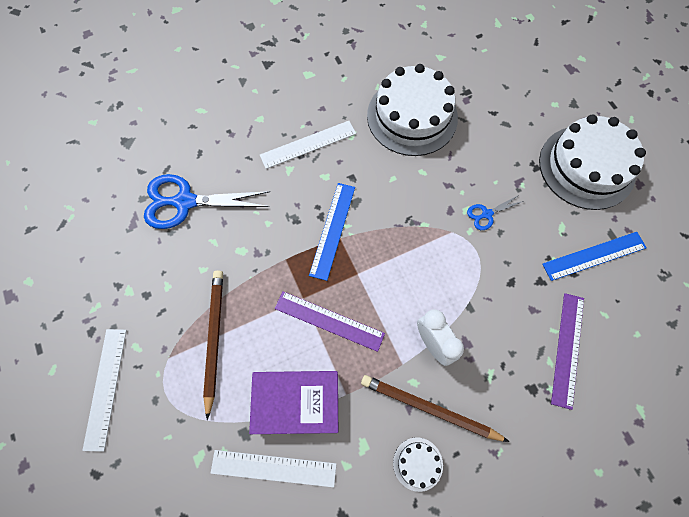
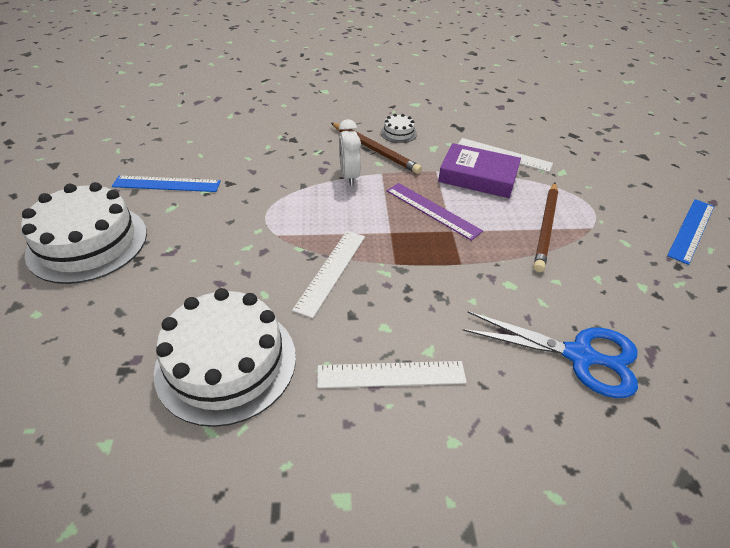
camera: 160 degrees left, 25 degrees down
white ruler [82,329,127,452] -> white ruler moved to [292,231,365,318]
blue ruler [309,183,355,281] -> blue ruler moved to [667,199,714,265]
blue scissors [467,195,524,230] -> none
purple ruler [551,293,584,410] -> none

